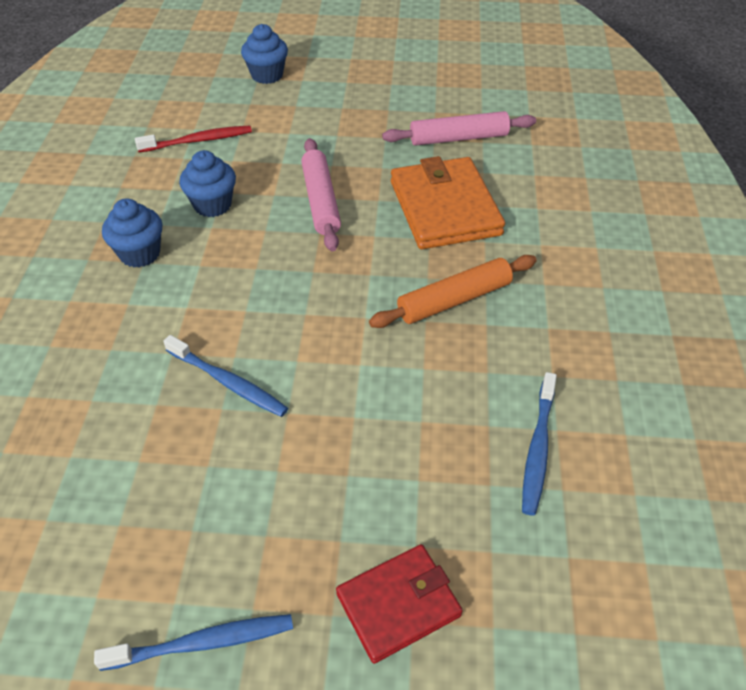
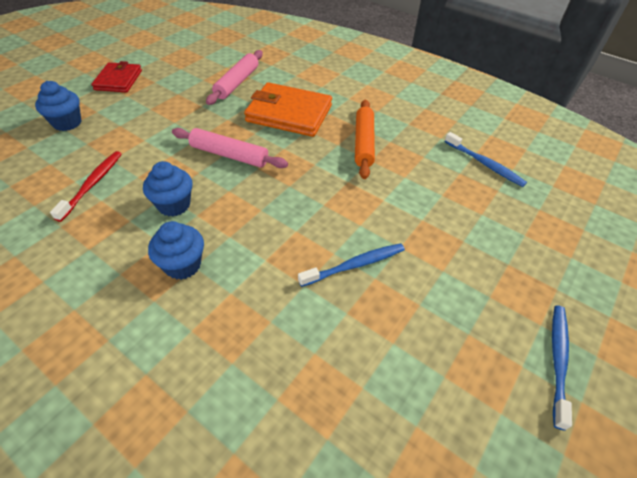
camera: 60 degrees left, 0 degrees up
red wallet [336,544,463,664] -> red wallet moved to [91,61,142,93]

